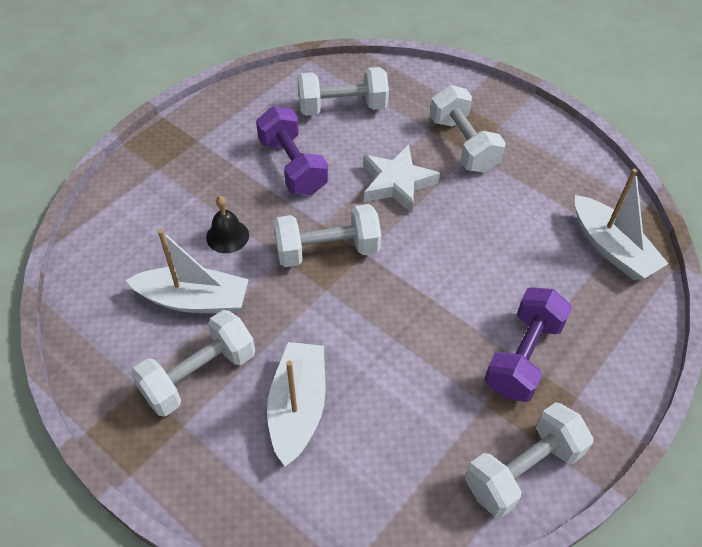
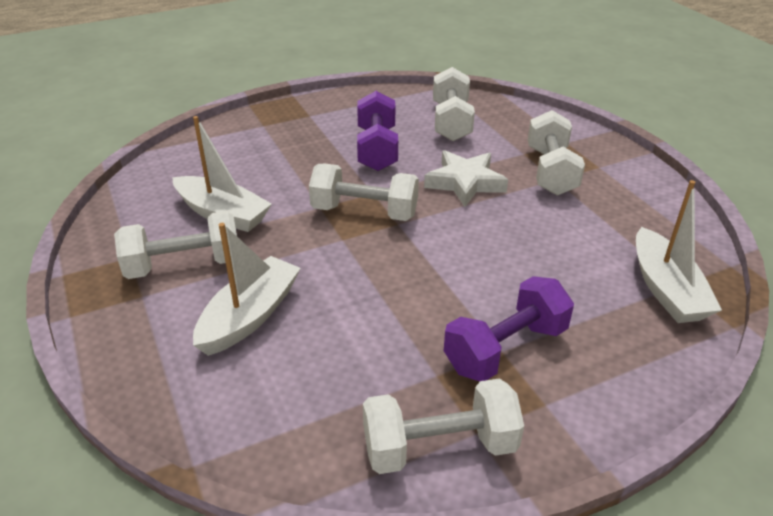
camera: 25 degrees right, 15 degrees down
black bell [206,196,249,253] -> none
white dumbbell [297,67,389,116] -> white dumbbell turned 75 degrees clockwise [433,67,475,141]

